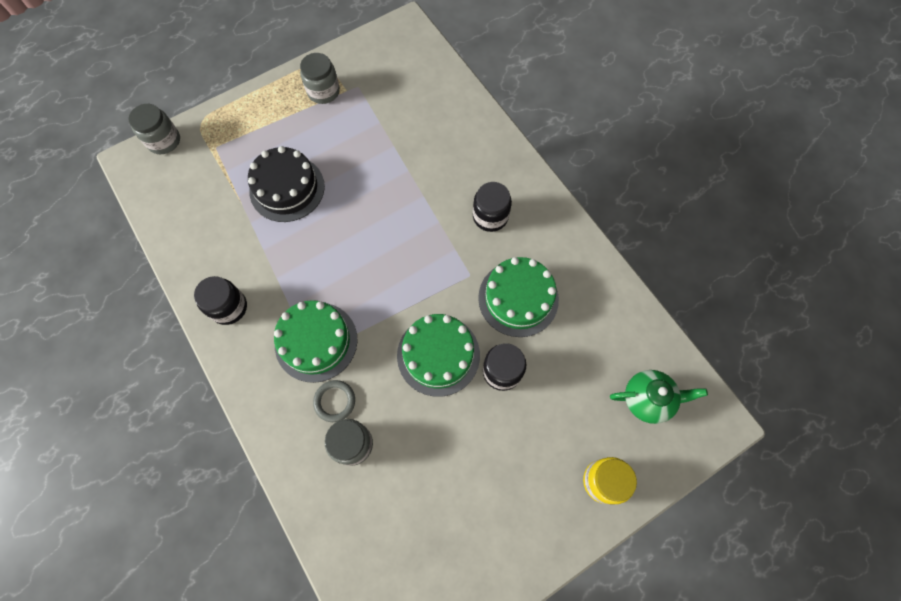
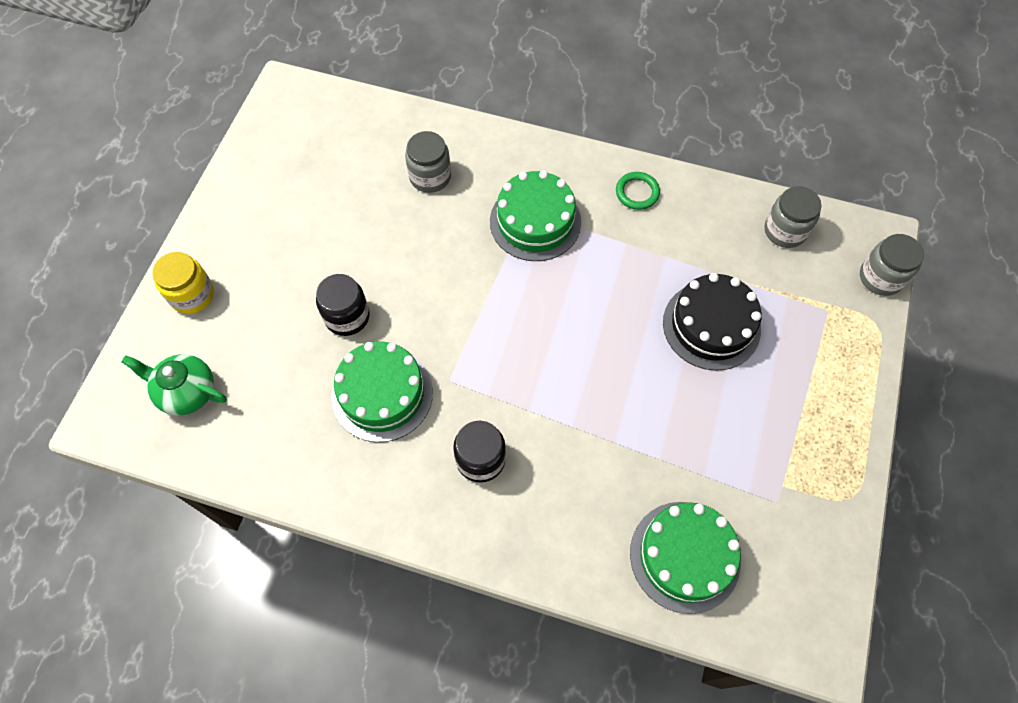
camera: 140 degrees right, 5 degrees down
black jar [194,276,247,325] -> green ring [616,172,660,210]
grey jar [300,53,340,104] -> grey jar moved to [764,186,822,248]
grey ring [313,380,355,422] -> none
green cake [397,314,480,397] -> green cake moved to [630,502,741,614]
green teapot [610,370,708,424] -> green teapot turned 60 degrees clockwise [121,354,227,415]

